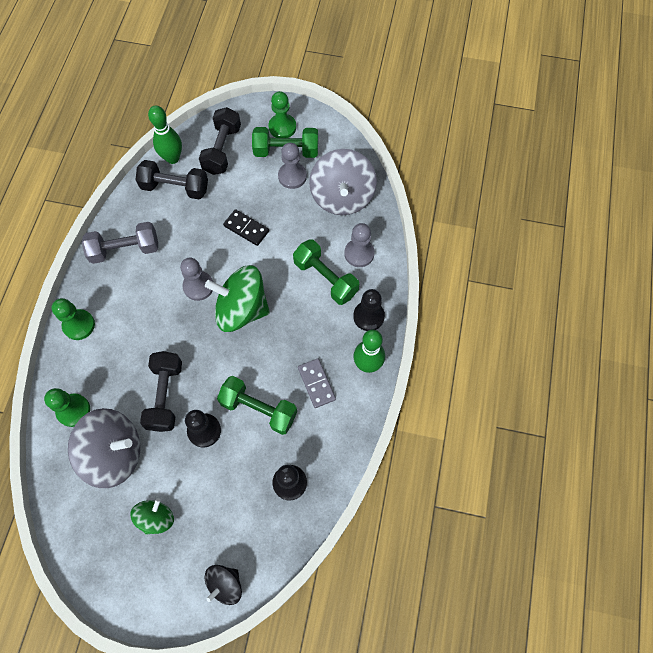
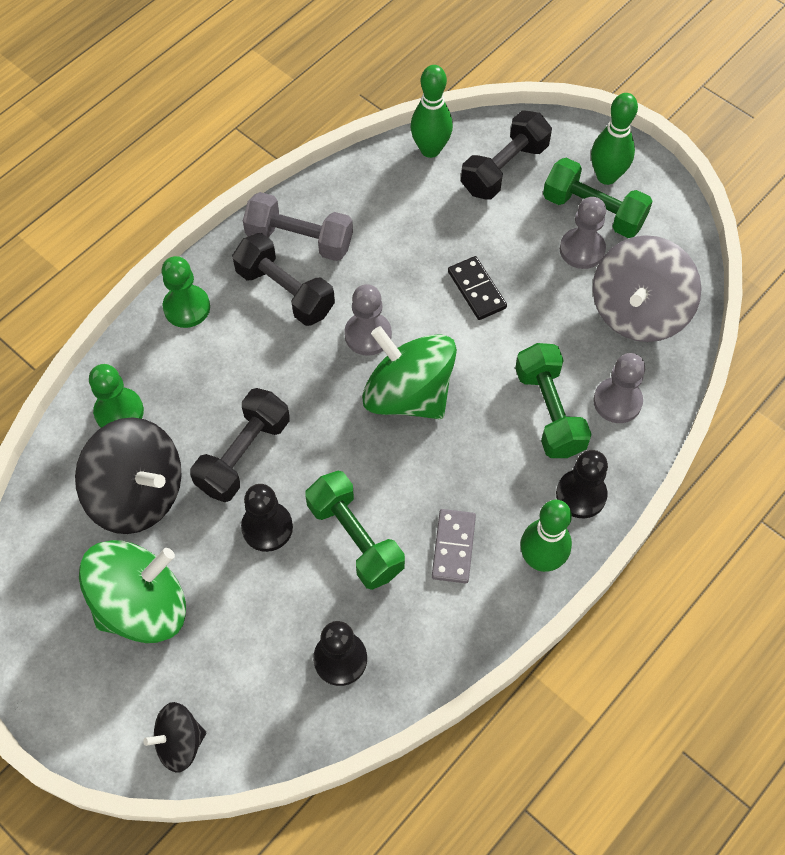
camera: 30 degrees right, 5 degrees down
grey spinning top [68,408,140,488] -> black spinning top [75,417,182,534]
green spinning top [130,498,174,535] -> green spinning top [79,540,186,643], size x1.85
black dumbbell [135,160,208,200] -> black dumbbell moved to [232,233,335,326]
green pawn [268,91,296,138] -> green bowling pin [591,93,638,185]

